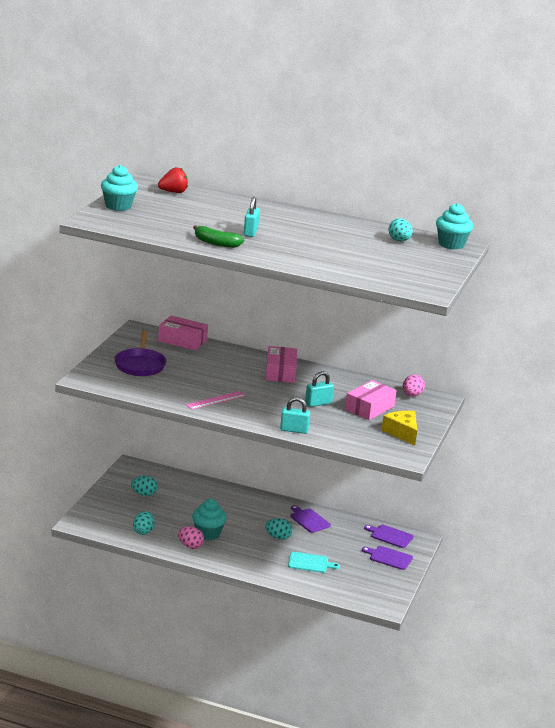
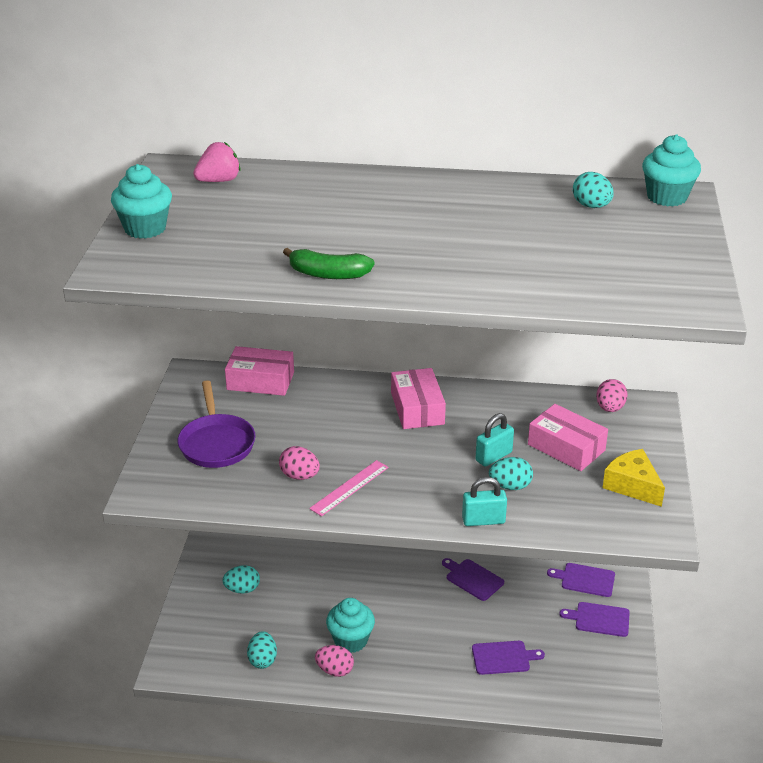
camera: 10 degrees left, 10 degrees up
red strawberry [158,167,188,193] -> pink strawberry [193,142,241,182]
turquoise padlock [244,197,260,237] -> none
turquoise egg [265,518,293,539] -> turquoise egg moved to [489,457,533,490]
turquoise cutting board [288,552,340,573] -> purple cutting board [472,641,545,675]
pink box [345,380,397,420] -> pink box turned 75 degrees counterclockwise [528,404,608,471]
none -> pink egg [279,446,320,480]

